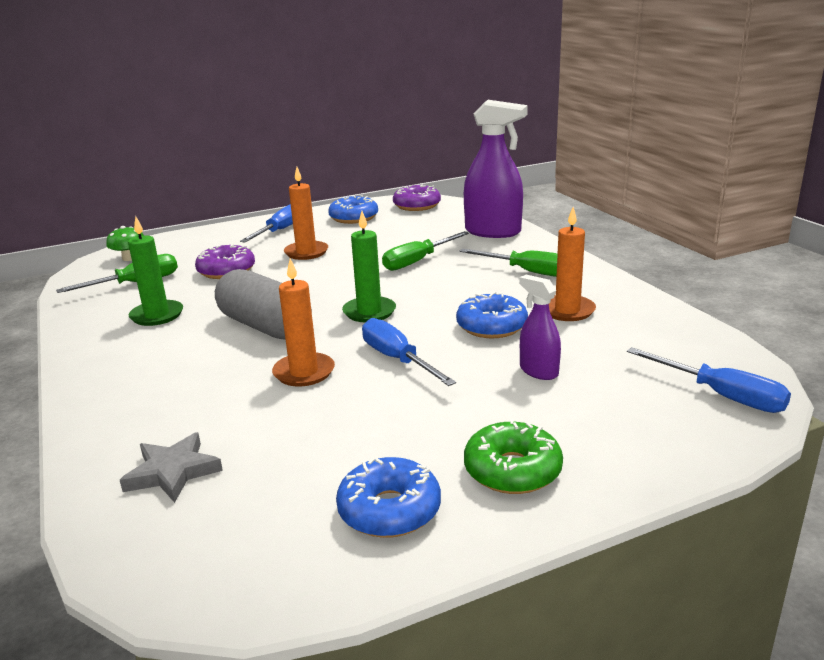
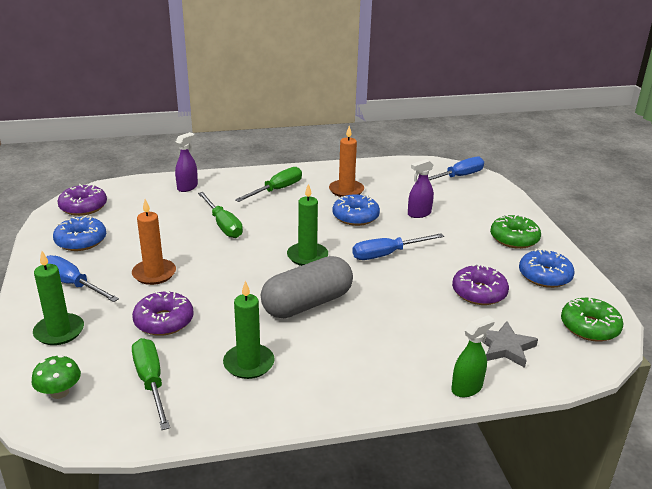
camera: 80 degrees left, 5 degrees up
orange candle [272,259,335,386] -> none
purple spray bottle [464,100,528,238] -> purple spray bottle [175,132,198,192], size x0.53
none -> green candle [33,251,84,345]
none -> green spray bottle [451,315,495,397]
none -> purple donut [452,264,509,305]
none -> green donut [561,297,623,342]

